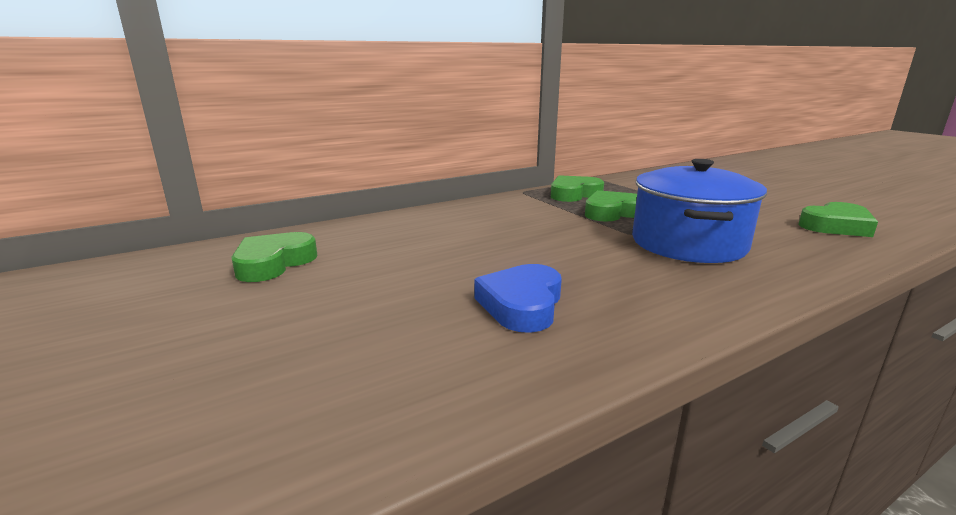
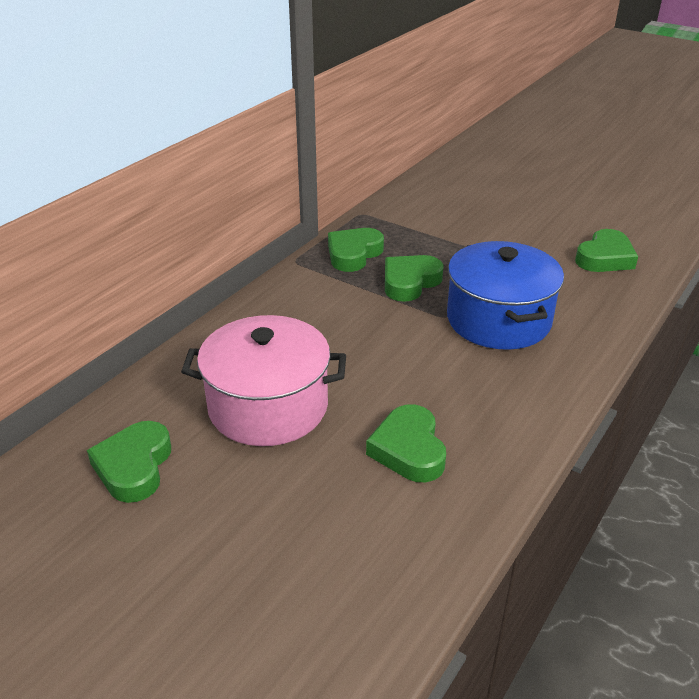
camera: 25 degrees left, 15 degrees up
blue heart [475,264,562,333] -> green heart [366,404,446,482]
none -> pink pot [181,315,346,446]

